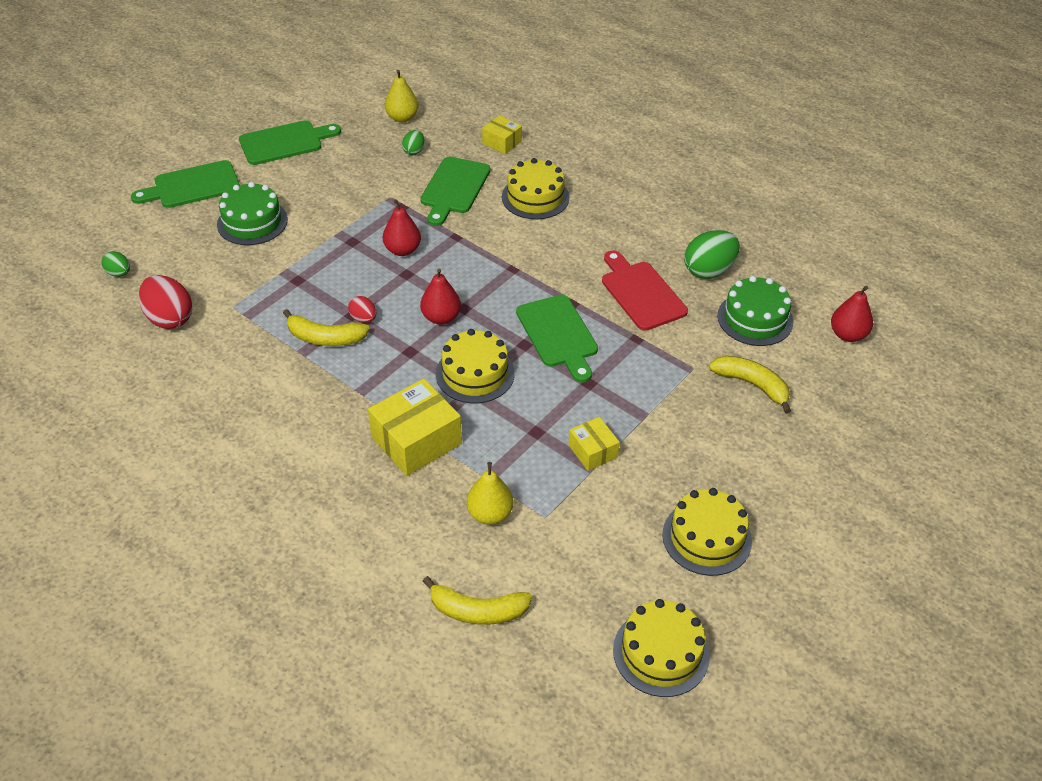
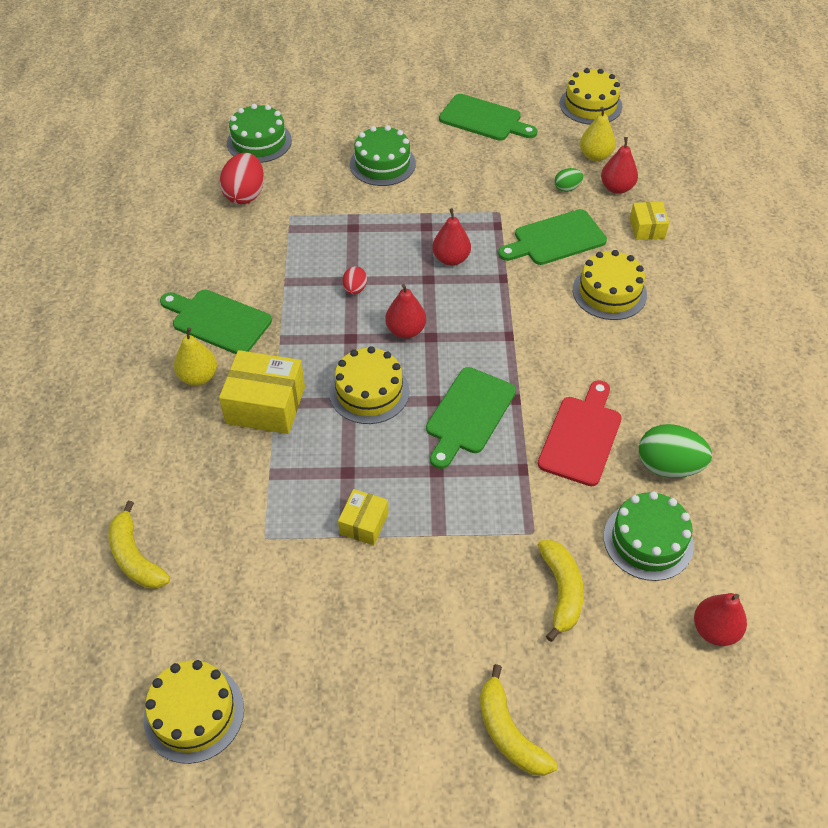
camera: 50 degrees right, 5 degrees up
green egg [102,251,130,277] -> green cake [227,104,292,163]
green cutting board [131,160,240,208] -> green cutting board moved to [160,290,272,354]
yellow banana [283,309,370,346] -> yellow banana moved to [480,664,557,776]
yellow pear [466,462,514,525] -> yellow pear moved to [174,328,217,386]
yellow cake [662,488,752,576] -> yellow cake moved to [560,68,622,125]
none -> red pear [601,137,638,194]

